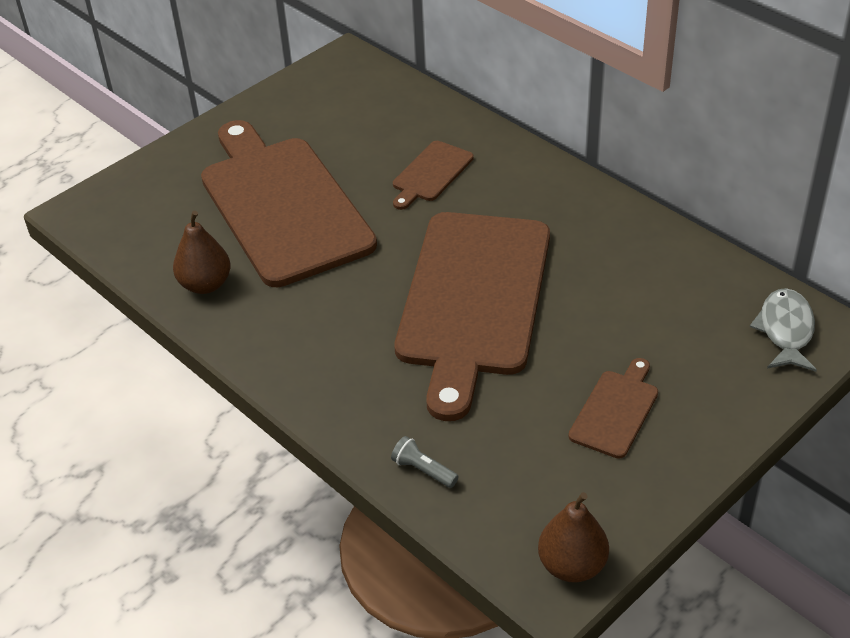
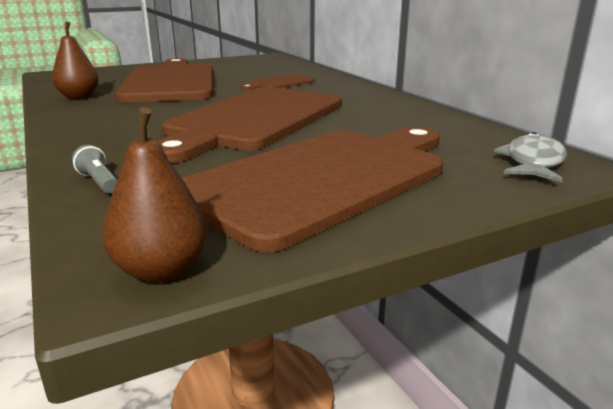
camera: 15 degrees right, 20 degrees down
brown cutting board [568,358,658,459] -> brown cutting board [182,126,443,252], size x2.33

